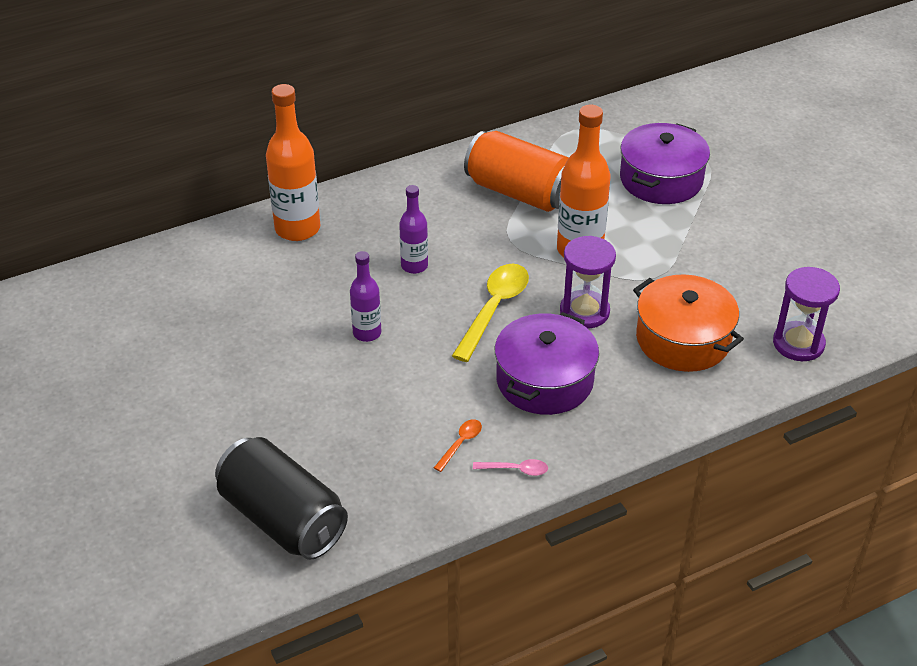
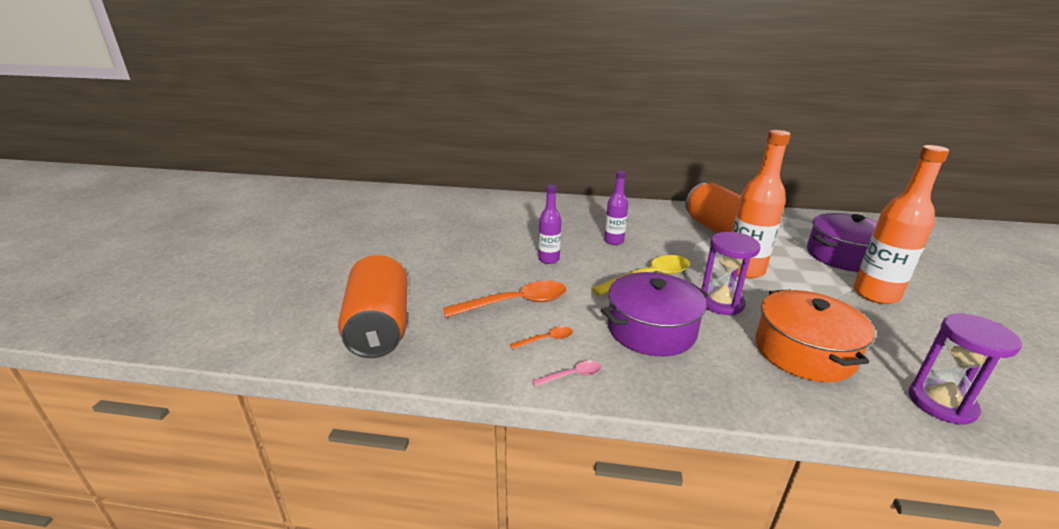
camera: 35 degrees right, 15 degrees down
black can [215,437,348,560] -> orange can [338,255,408,358]
orange bottle [266,84,320,241] -> orange bottle moved to [853,145,949,304]
pink spoon [473,459,548,476] -> pink spoon turned 60 degrees counterclockwise [532,361,601,386]
none -> orange spoon [443,281,567,318]

